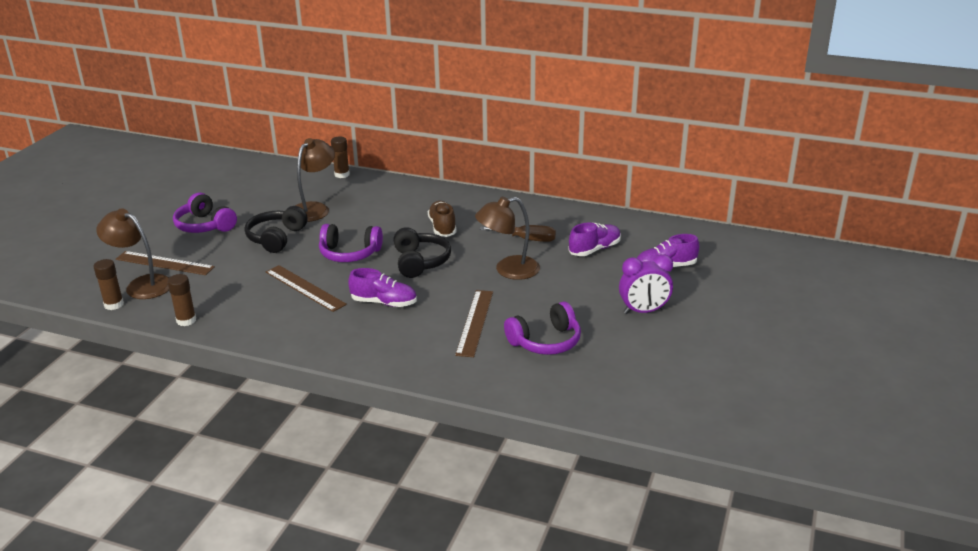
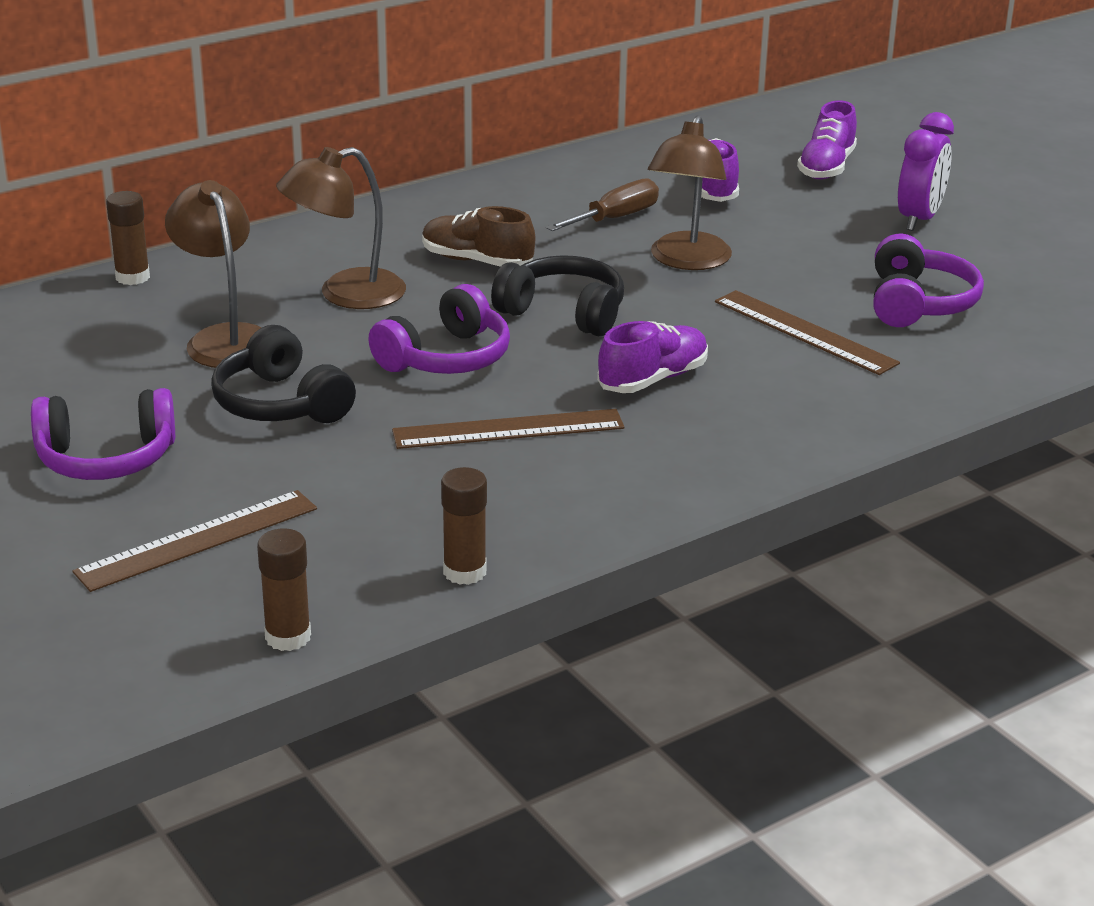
camera: 55 degrees left, 0 degrees up
brown lamp [96,208,169,299] -> brown lamp moved to [276,147,406,309]

